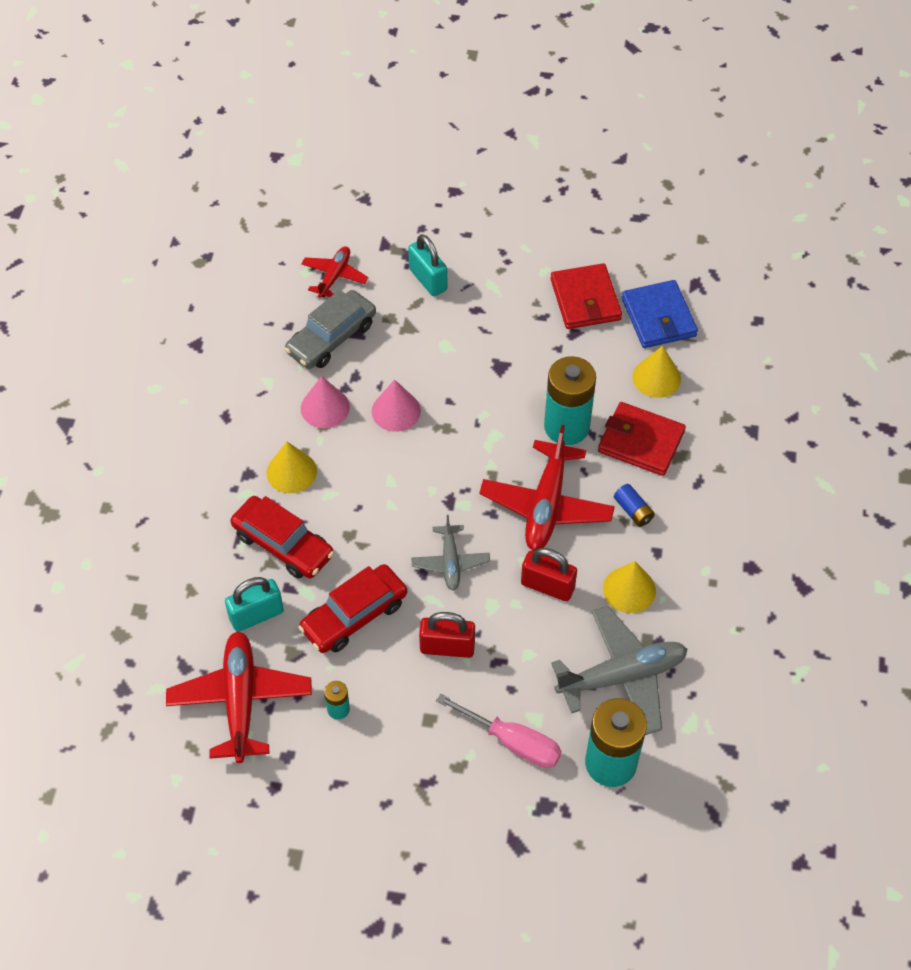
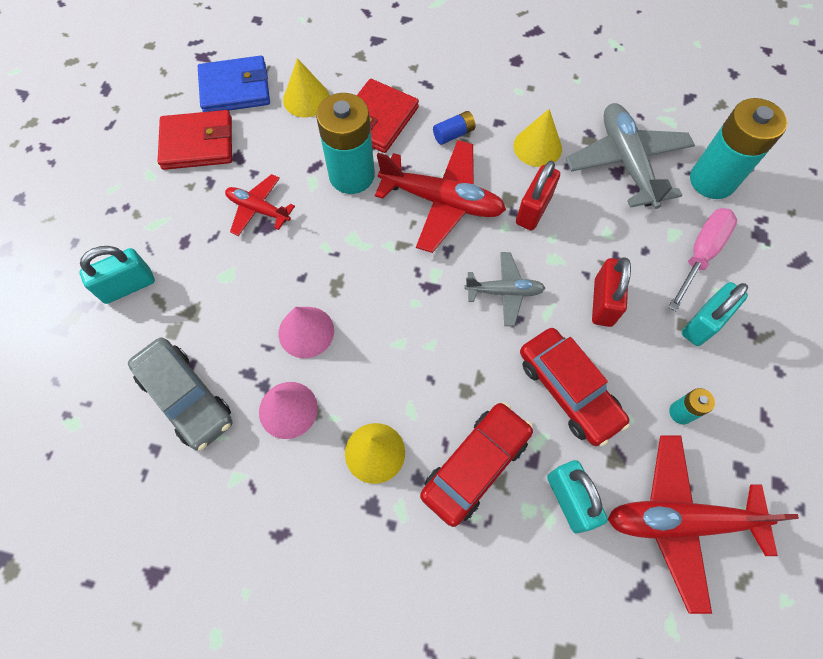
camera: 85 degrees left, 10 degrees up
red plane [301,246,369,298] -> red plane moved to [225,174,295,236]
none -> turquoise padlock [682,282,748,346]

